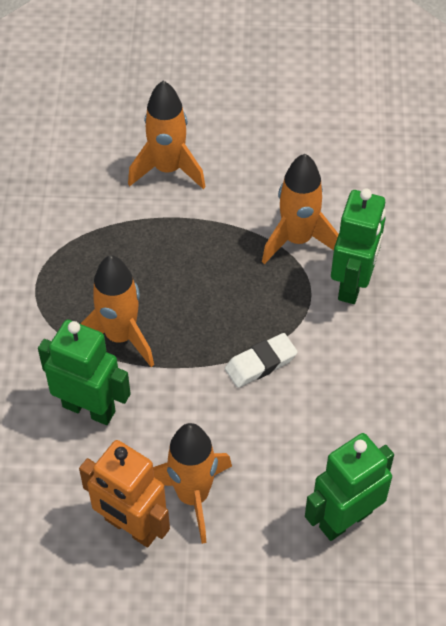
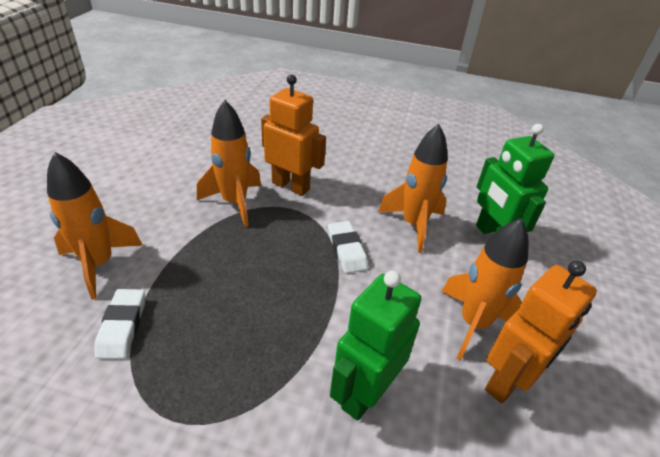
camera: 80 degrees left, 15 degrees down
orange rocket [81,255,154,367] -> orange rocket moved to [378,124,448,253]
green robot [331,188,386,304] -> orange robot [261,74,326,196]
none -> white eraser [94,289,145,359]

